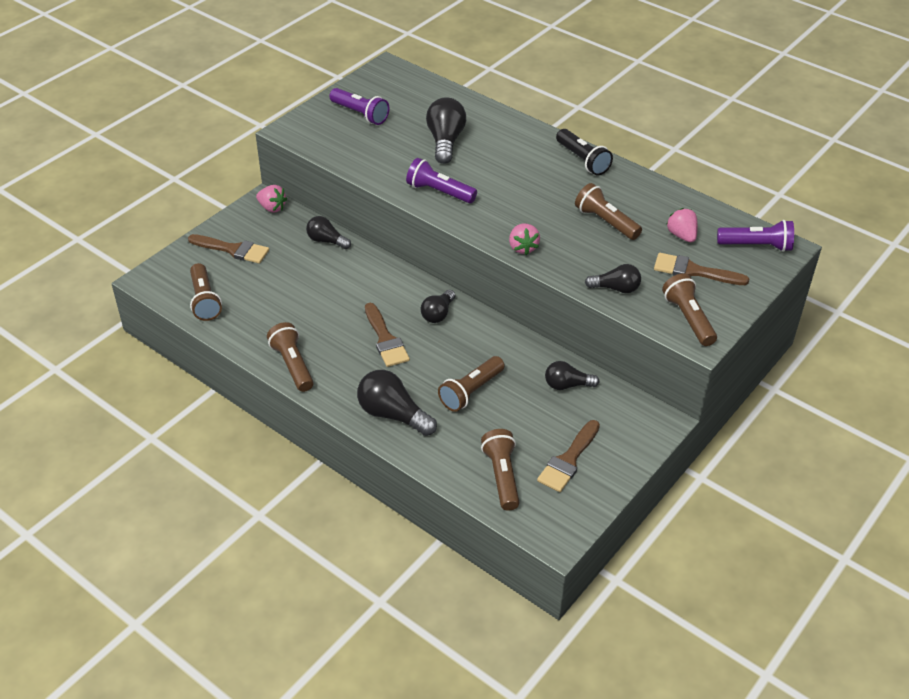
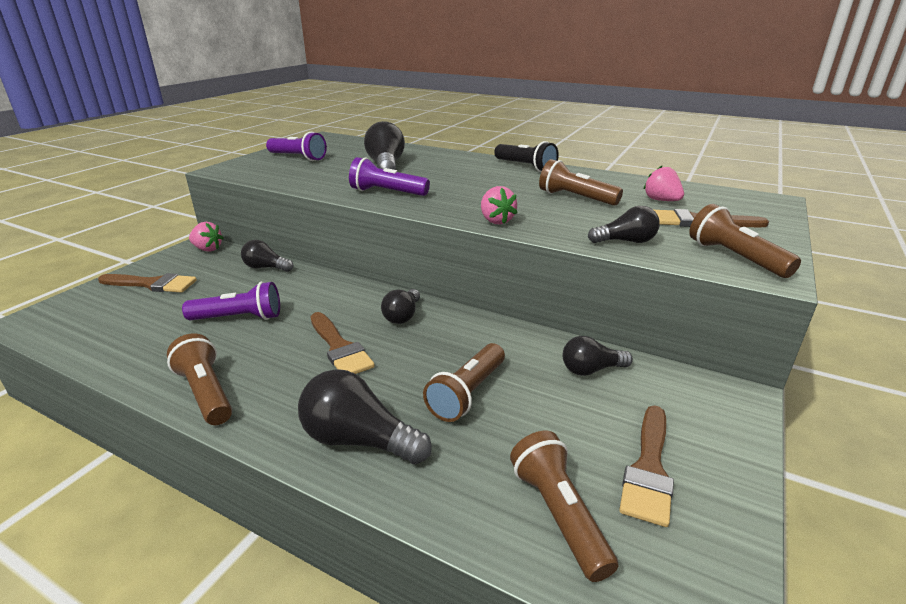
camera: 10 degrees left, 15 degrees down
brown flashlight [190,263,222,321] -> none
purple flashlight [717,220,794,252] -> purple flashlight moved to [182,282,280,320]

